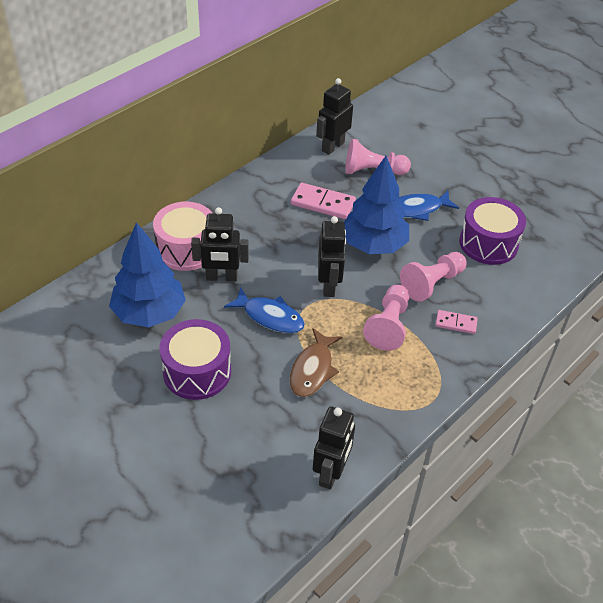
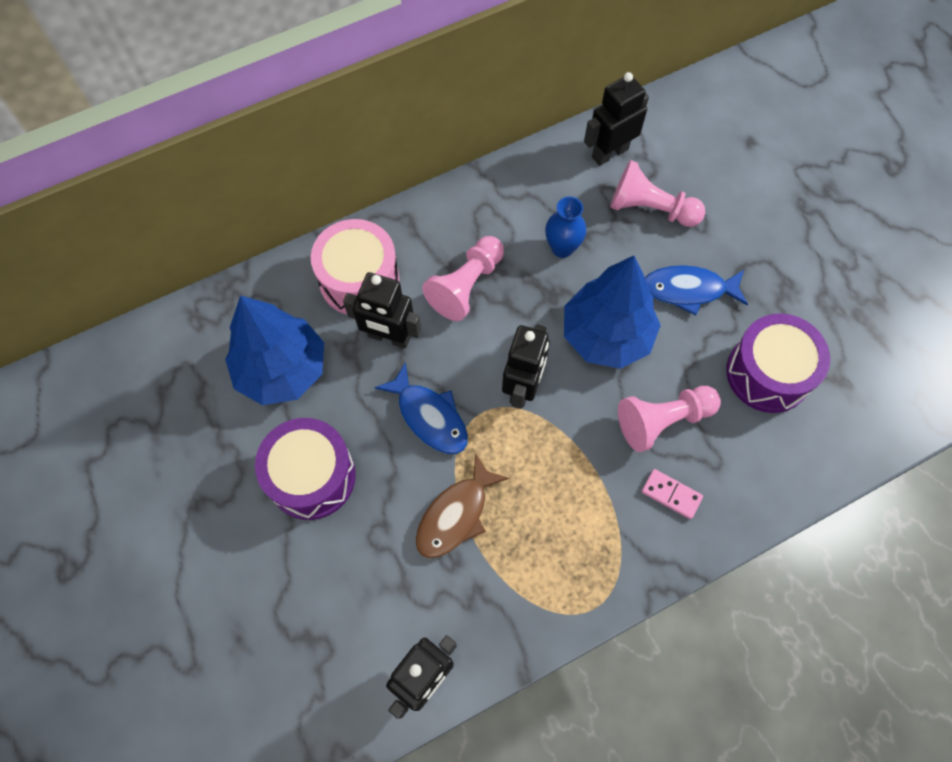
camera: 20 degrees right, 20 degrees up
pink domino [291,183,356,219] -> blue vase [545,196,586,258]
pink pawn [363,285,409,351] -> pink pawn moved to [422,236,504,321]

